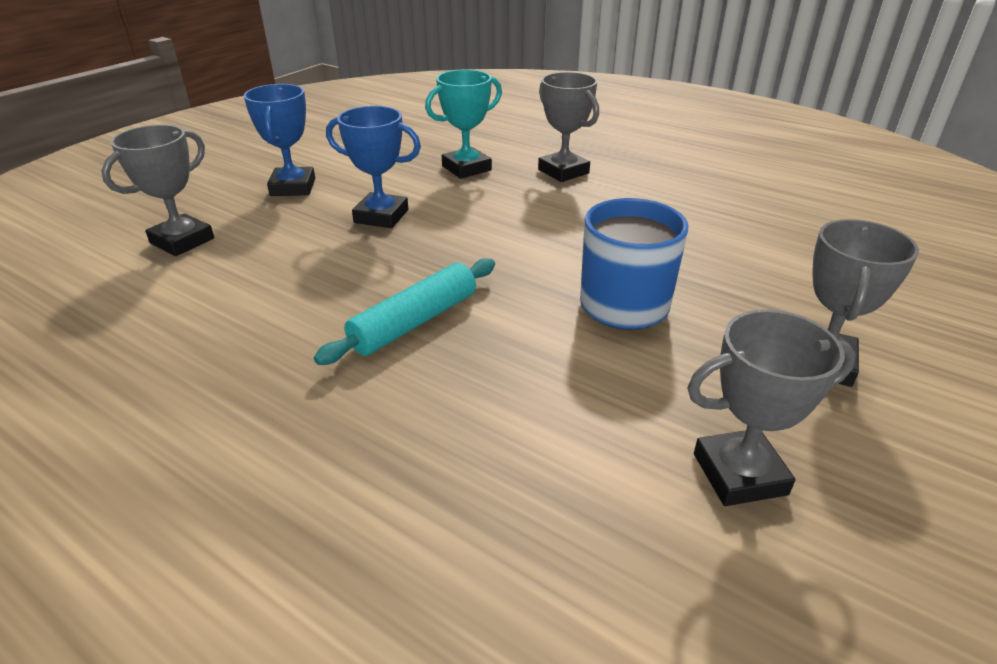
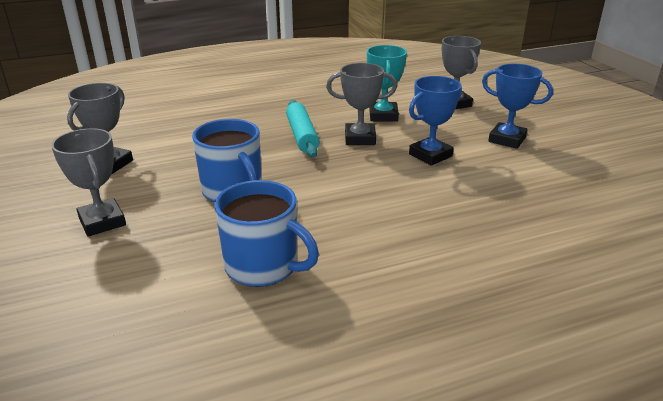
camera: 125 degrees right, 5 degrees down
turquoise trophy [425,70,502,179] -> turquoise trophy moved to [367,45,407,122]
grey trophy [538,72,599,182] -> grey trophy moved to [326,63,397,145]
none -> blue mug [214,180,319,287]

